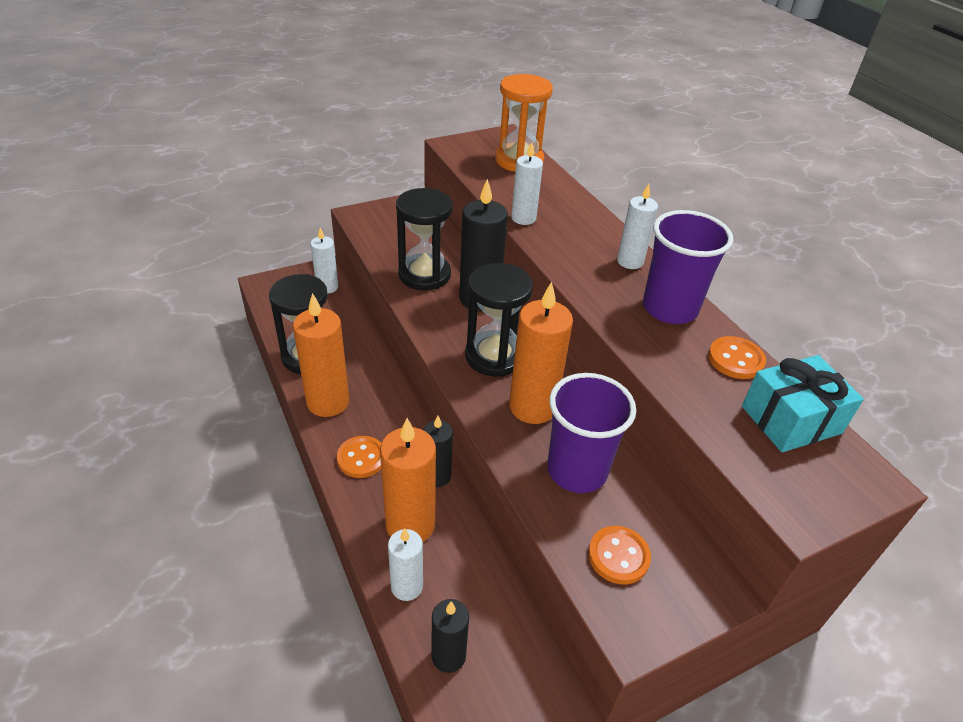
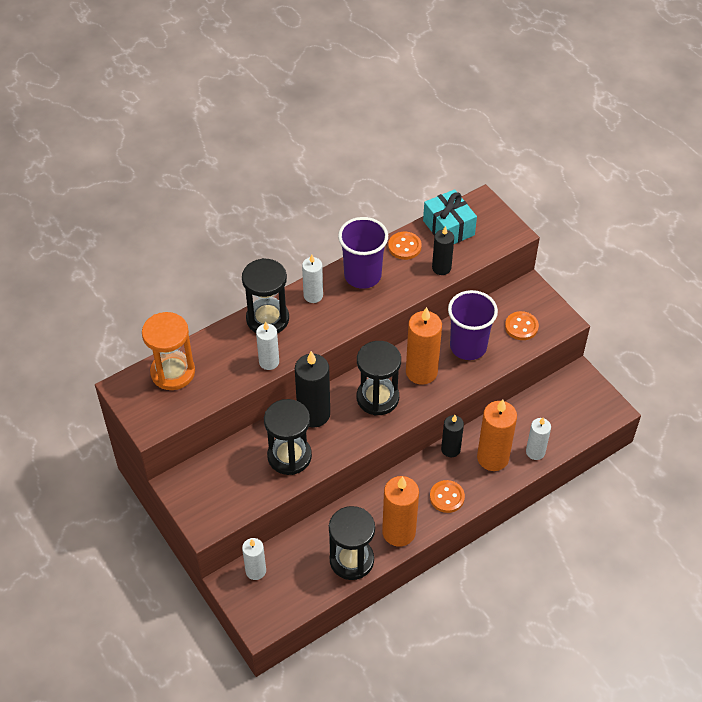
camera: 95 degrees left, 10 degrees up
black candle [432,599,469,673] -> black candle moved to [432,226,454,275]
none -> black hourglass [242,258,289,333]

